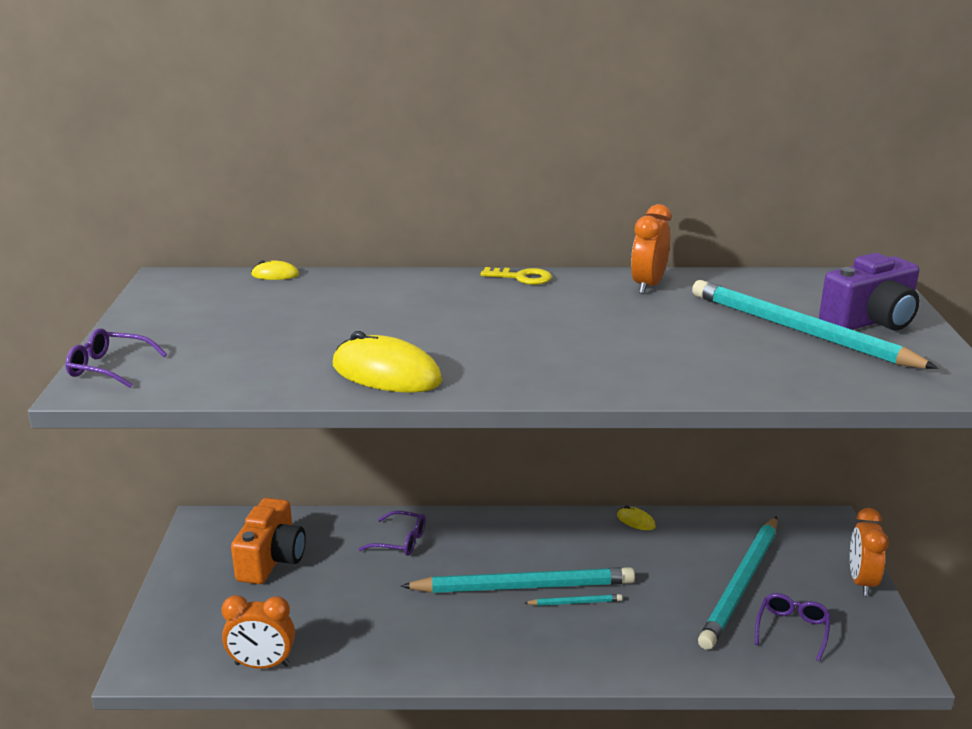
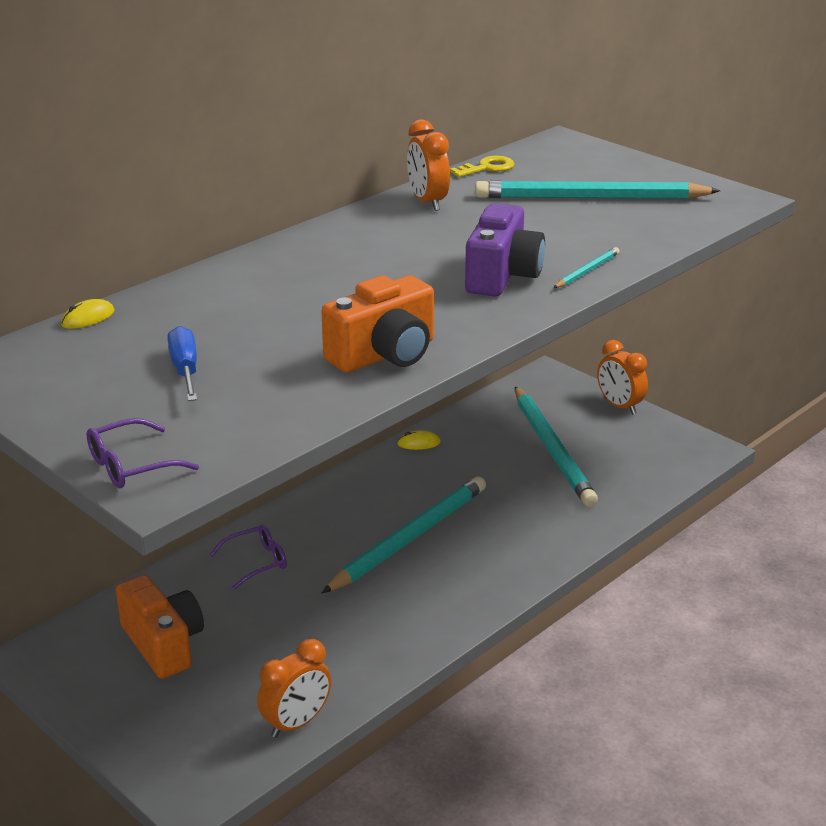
camera: 45 degrees left, 5 degrees up
yellow mouse [333,331,442,393] -> orange camera [321,276,434,373]
yellow key [480,267,552,285] -> yellow key moved to [450,156,514,177]
turquoise pencil [525,594,622,606] -> turquoise pencil moved to [553,247,620,288]
purple glasses [755,593,831,661] -> none
purple camera [819,253,919,330] -> purple camera moved to [465,203,545,296]
none -> blue screwdriver [168,326,197,401]

